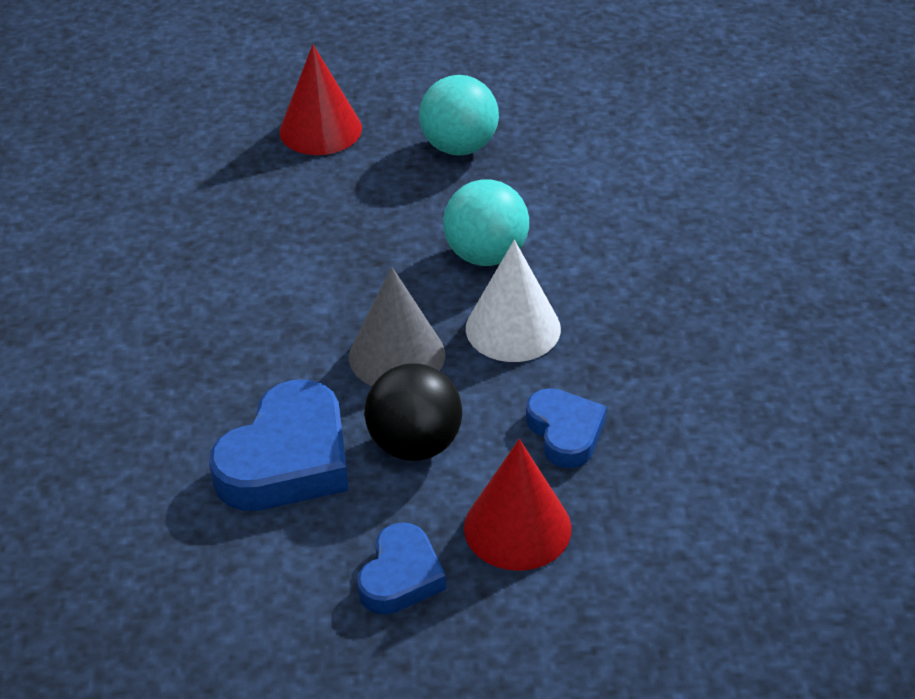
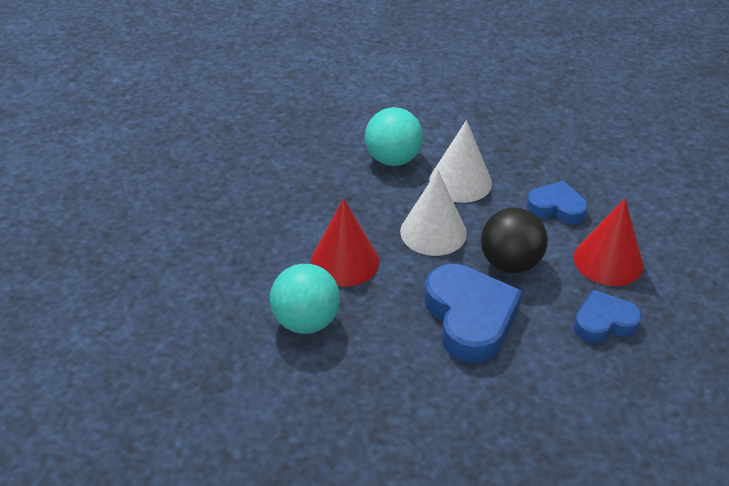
camera: 50 degrees left, 0 degrees up
red cone [279,44,362,155] -> red cone moved to [311,199,379,287]
grey cone [349,267,445,386] -> white cone [400,170,467,256]
blue heart [357,522,446,615] -> blue heart turned 75 degrees counterclockwise [574,290,642,343]
turquoise ball [419,75,499,156] -> turquoise ball moved to [270,264,340,334]

